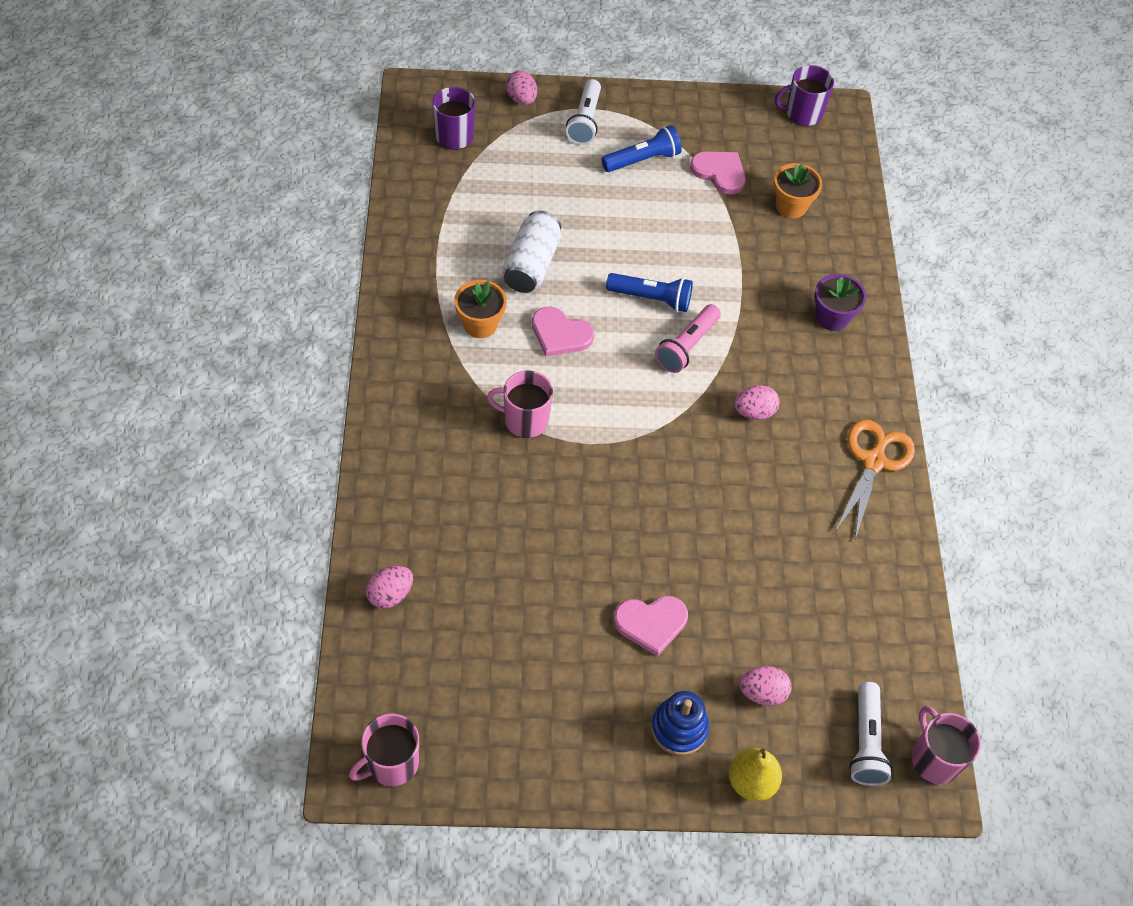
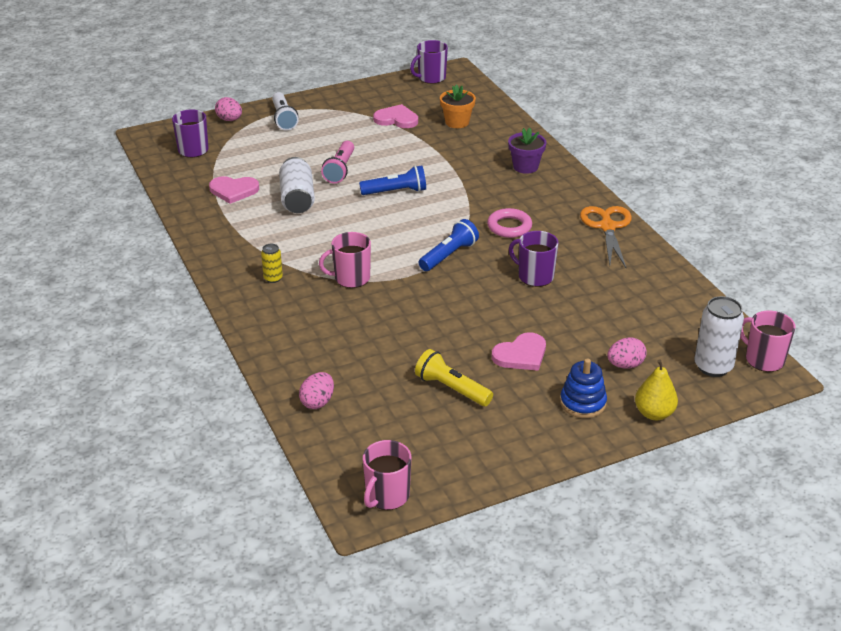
camera: 20 degrees left, 20 degrees down
orange flower pot [454,280,507,338] -> none
pink heart [532,306,594,357] -> pink heart moved to [209,176,259,204]
blue flashlight [601,125,682,172] -> blue flashlight moved to [419,219,479,271]
pink flashlight [655,304,721,373] -> pink flashlight moved to [321,141,354,184]
pink egg [734,385,780,420] -> pink ring [487,208,532,238]
white flashlight [849,682,892,786] -> white can [695,296,744,377]
none -> yellow can [261,244,283,283]
none -> yellow flashlight [415,349,493,406]
none -> purple mug [509,231,559,287]

